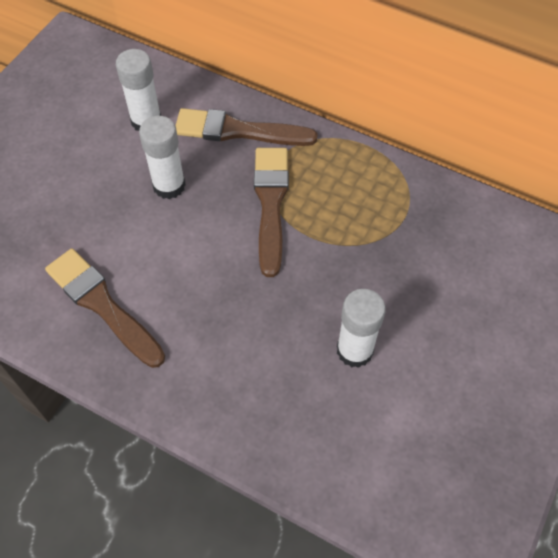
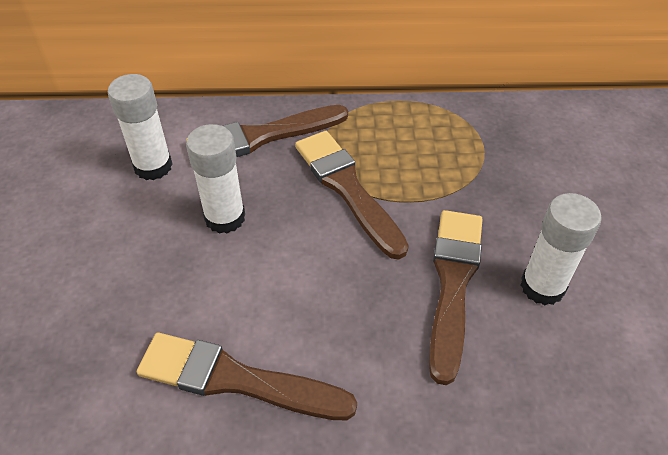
camera: 30 degrees left, 10 degrees down
none -> brown brush [429,210,483,385]

